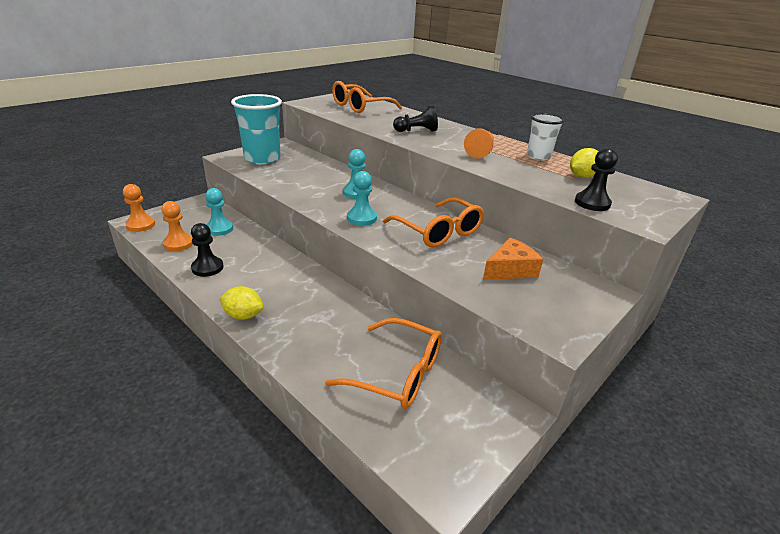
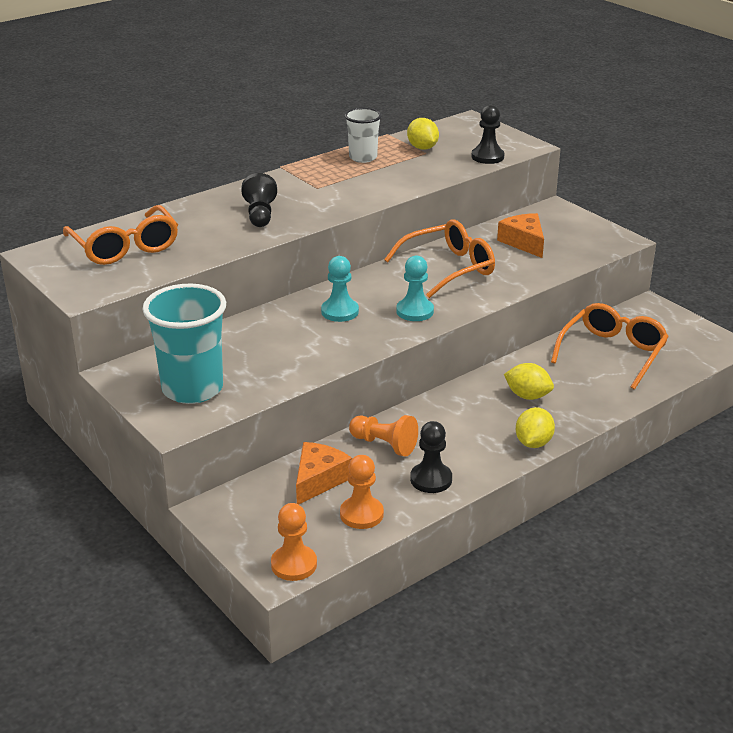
camera: 80 degrees left, 0 degrees up
turquoise pawn [205,188,233,236] -> orange cheese [296,442,352,505]
orange pawn [464,128,494,159] -> orange pawn moved to [349,415,418,457]
none -> yellow lemon [504,363,554,400]

